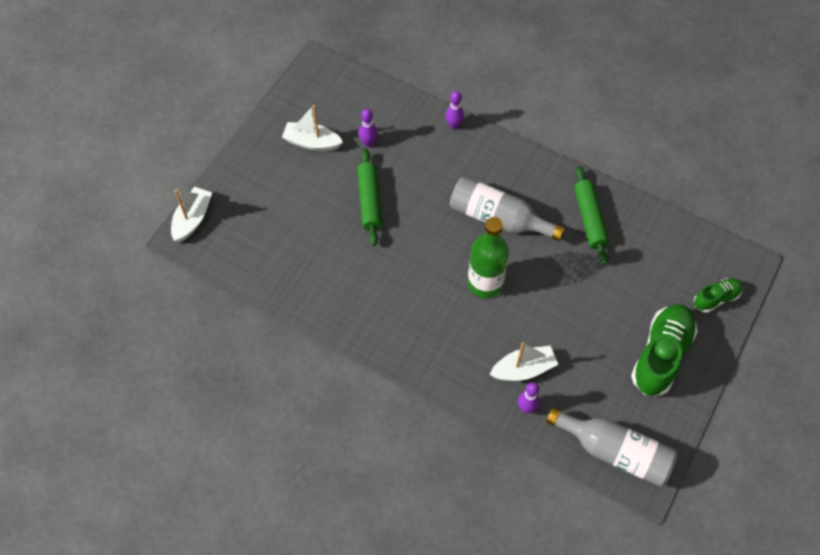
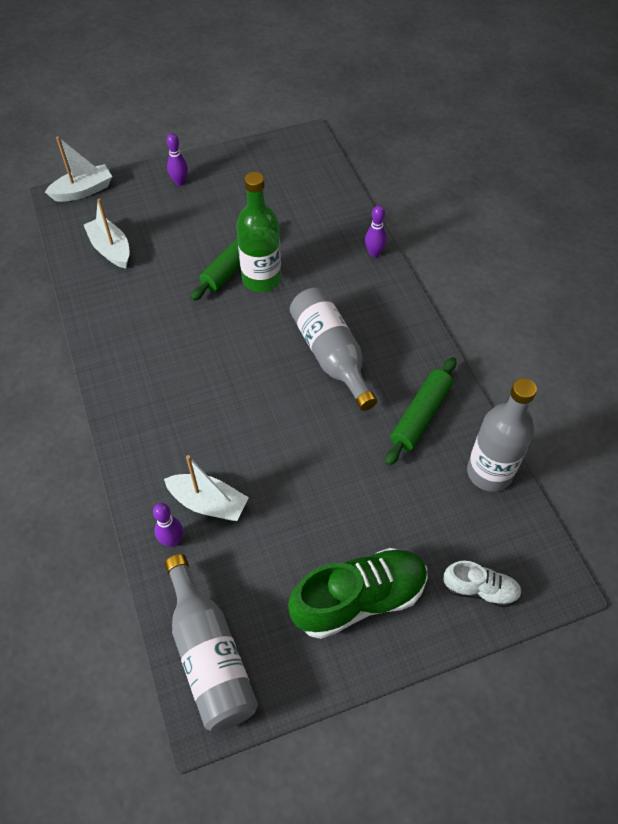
camera: 40 degrees right, 5 degrees down
white boat [282,105,343,151] -> white boat moved to [84,199,130,268]
purple bowling pin [359,109,378,147] -> purple bowling pin moved to [166,133,188,186]
green bottle [468,217,509,299] -> green bottle moved to [236,172,281,292]
green shoe [694,278,743,313] -> white shoe [443,561,522,607]
none -> grey bottle [467,378,537,492]

